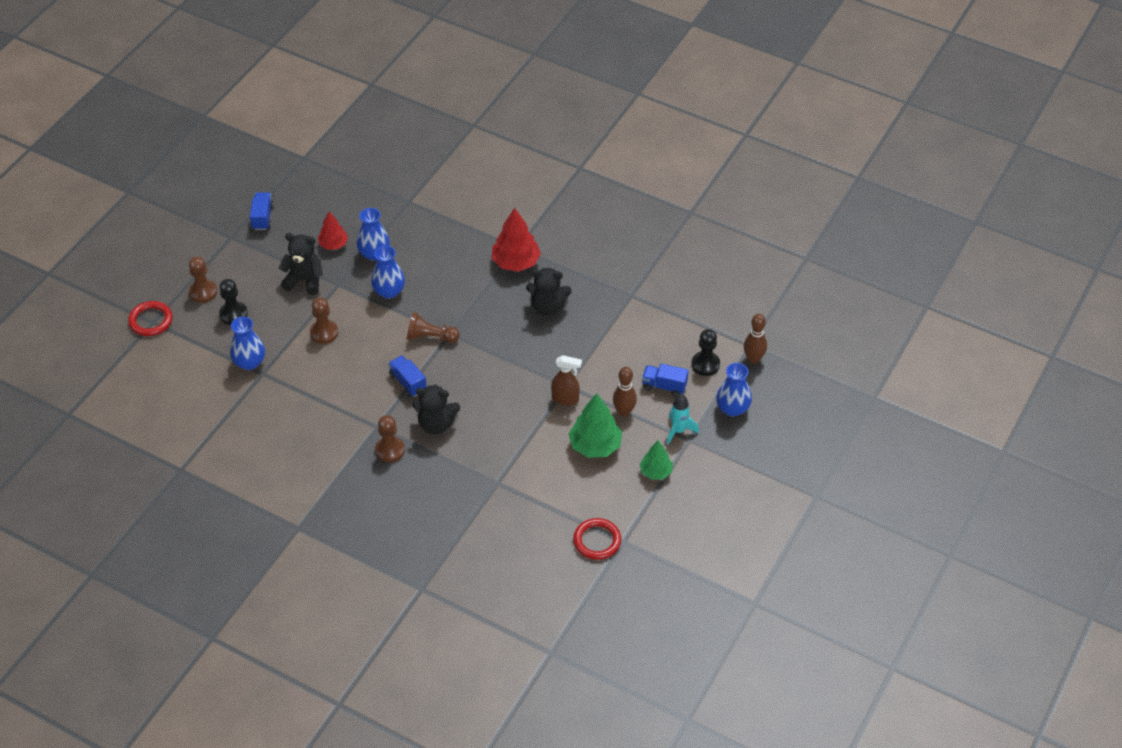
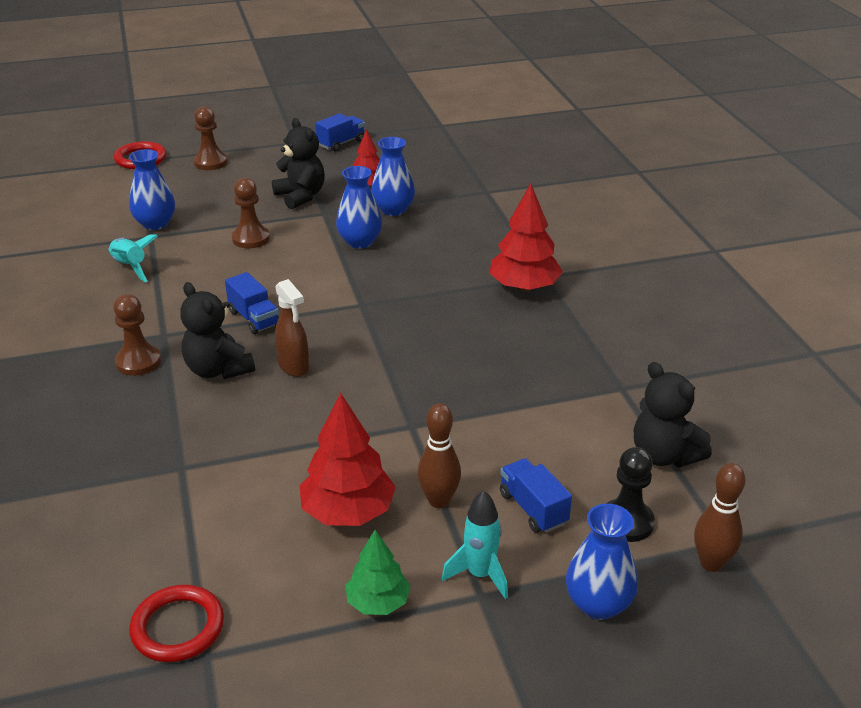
camera: 45 degrees right, 15 degrees down
black pawn [219,279,248,325] -> none
blue truck [388,355,427,397] -> blue truck turned 135 degrees clockwise [225,272,279,334]
brown pawn [407,312,460,343] -> none
black teddy bear [526,268,572,316] -> black teddy bear moved to [634,362,712,467]
brown spray bottle [551,355,582,405] -> brown spray bottle moved to [275,279,309,377]
green tree [569,393,622,458] -> red tree [300,393,396,526]
none -> turquoise rocket [108,234,158,283]

